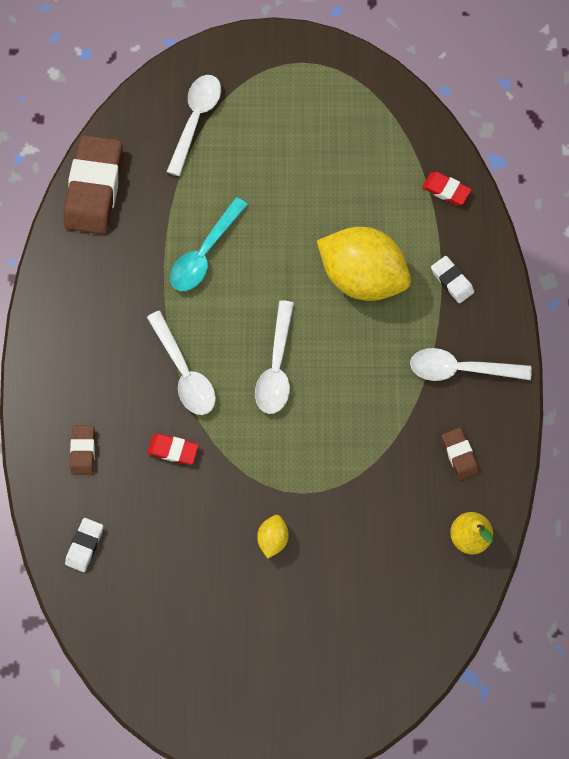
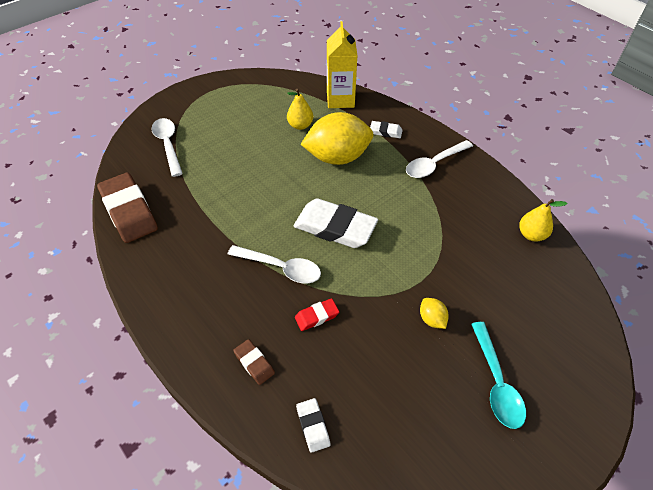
camera: 40 degrees left, 20 degrees down
turquoise spoon [170,197,248,291] -> turquoise spoon moved to [471,322,526,429]
white spoon [255,300,294,414] -> white eraser [294,198,378,248]
red eraser [422,172,472,205] -> yellow carton [327,21,357,108]
brown eraser [442,428,479,480] -> none
none -> yellow pear [287,89,313,130]

